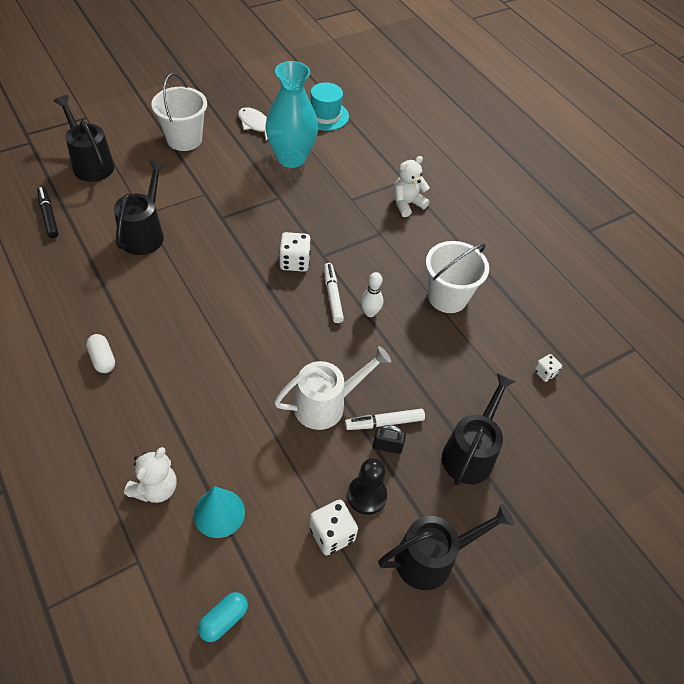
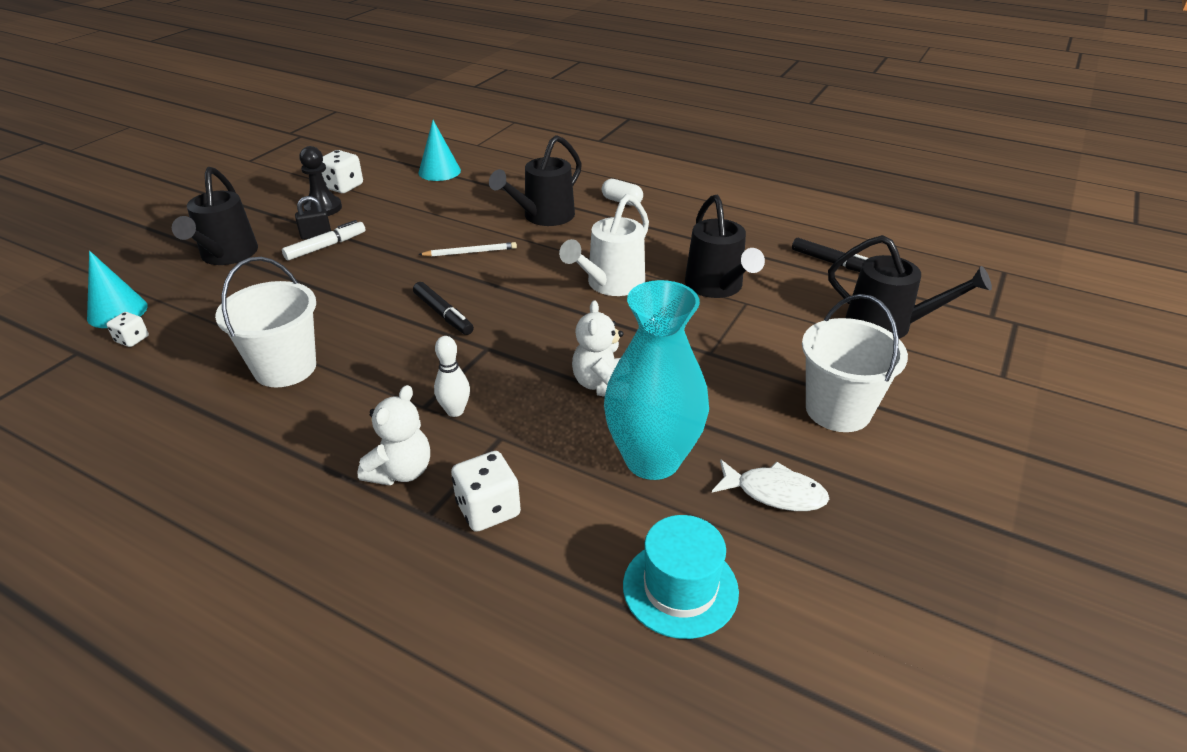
camera: 155 degrees right, 15 degrees down
white teddy bear [124,447,177,503] -> white teddy bear moved to [572,300,623,397]
turquoise capsule [198,592,248,642] -> none
white watering can [274,346,391,430] -> white watering can moved to [559,194,649,296]
white dice [279,232,311,272] -> white dice moved to [451,451,521,532]
white marker [324,263,344,323] -> black marker [413,282,474,335]
white bowling pin [361,272,383,317] -> white bowling pin moved to [434,336,470,417]
black watering can [378,504,514,590] -> black watering can moved to [489,135,582,226]
none -> turquoise cone [87,251,148,328]
none -> white pencil [418,242,517,257]

